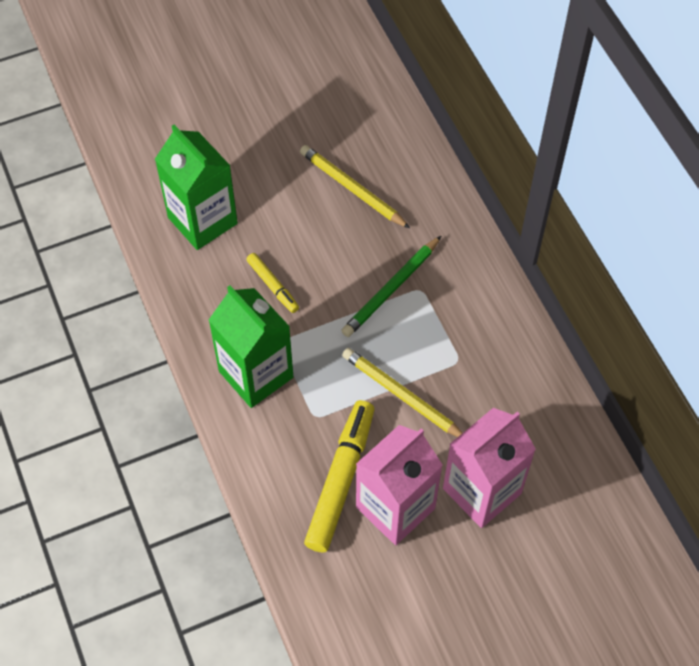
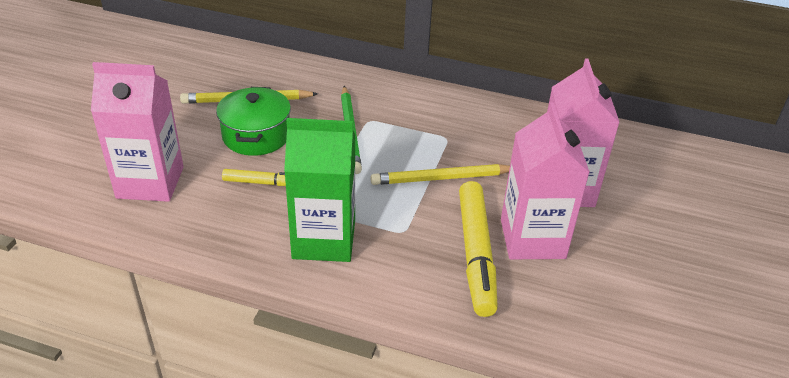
camera: 50 degrees left, 20 degrees down
green carton [155,125,238,250] -> pink carton [91,62,184,202]
yellow marker [304,400,375,553] -> yellow marker turned 150 degrees counterclockwise [459,181,498,317]
none -> green pot [216,87,291,156]

